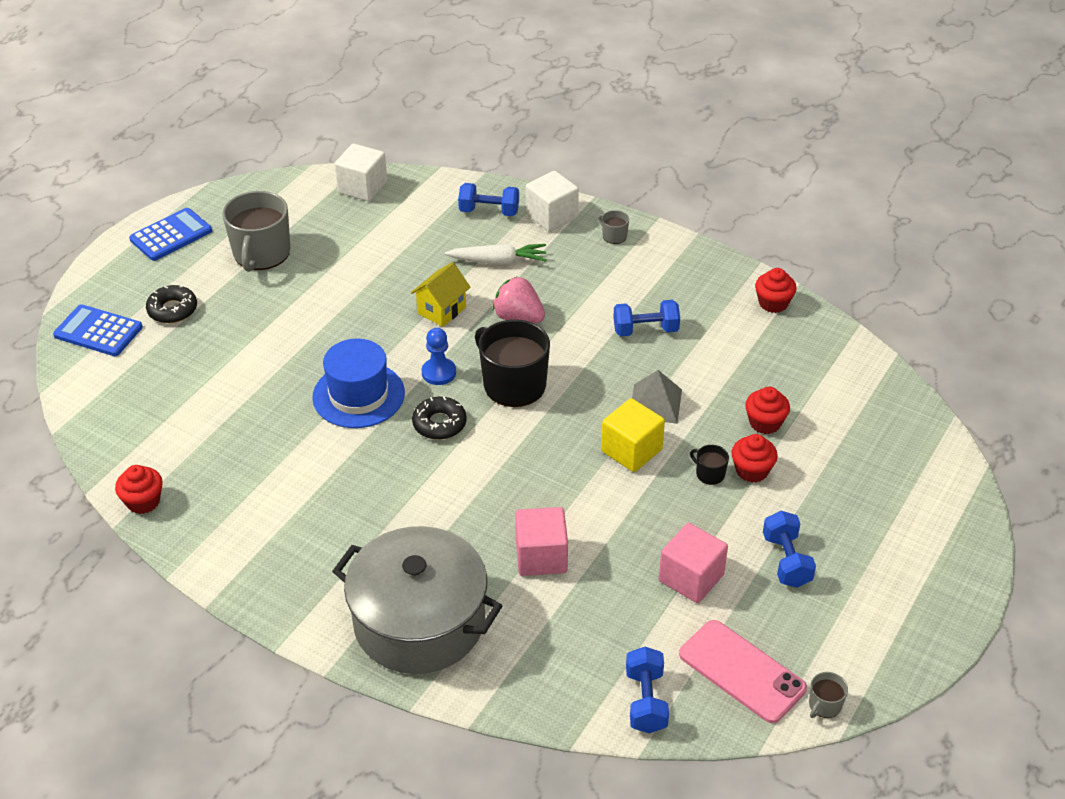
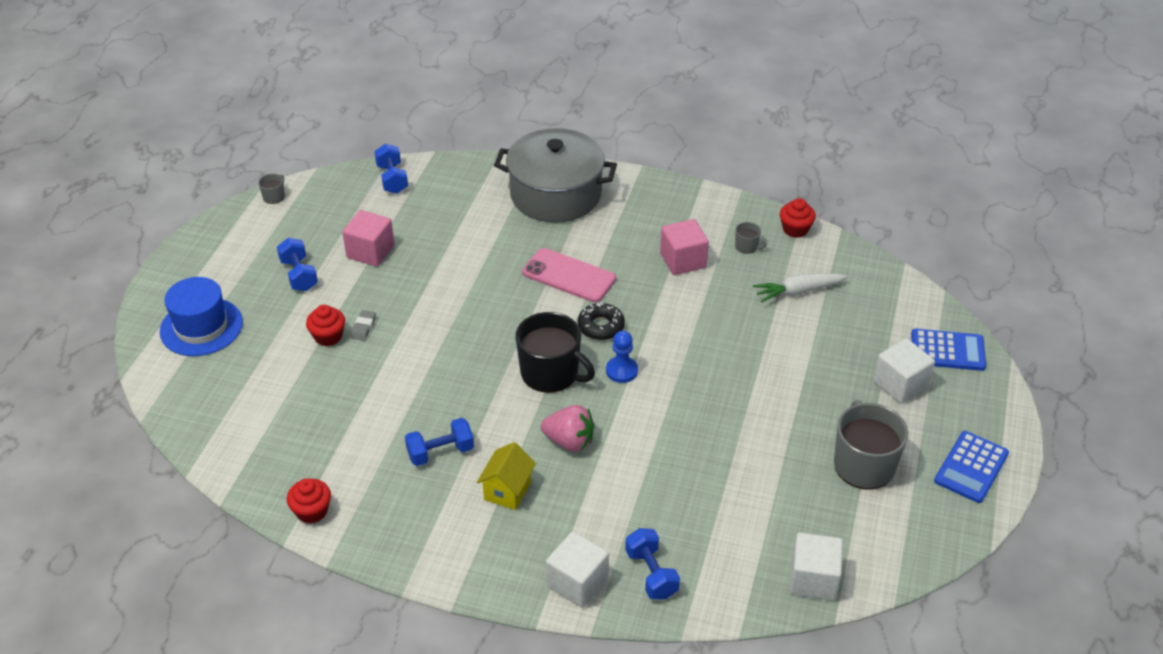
camera: 165 degrees right, 0 degrees up
black donut [146,285,197,323] -> white cube [873,338,935,404]
blue hat [312,339,405,428] -> blue hat moved to [160,277,243,356]
yellow house [411,262,471,327] -> yellow house moved to [477,442,536,510]
white carrot [445,243,547,265] -> white carrot moved to [753,273,847,302]
blue dumbbell [458,183,519,216] -> blue dumbbell turned 75 degrees clockwise [625,528,680,600]
pink cube [515,507,568,576] -> pink cube moved to [660,219,709,275]
grey mug [598,210,629,244] -> grey mug moved to [735,222,767,254]
yellow cube [601,398,665,472] -> none
grey pyramid [632,370,682,424] -> none
pink phone [679,620,807,723] -> pink phone moved to [522,248,616,302]
black mug [690,445,729,485] -> grey eraser [351,310,376,341]
red cupcake [745,387,790,434] -> none

